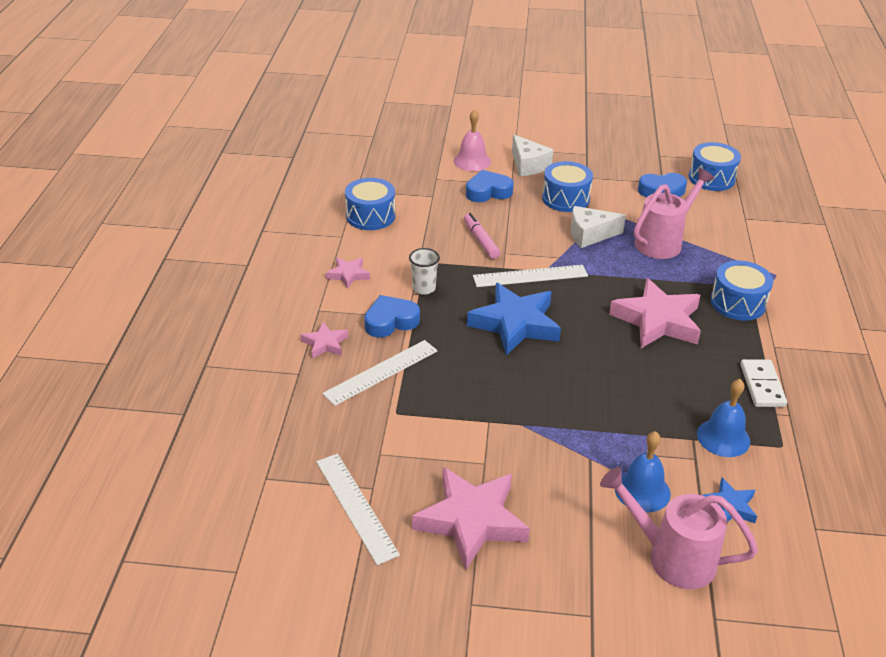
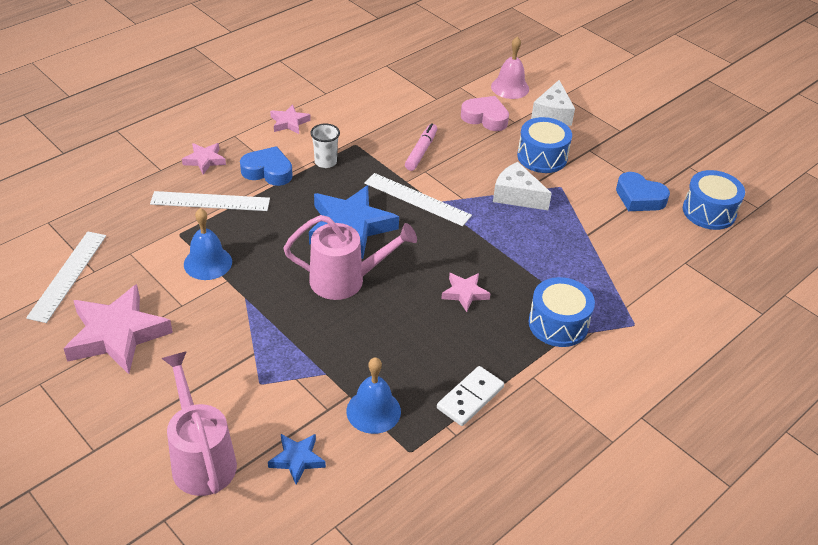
camera: 40 degrees right, 5 degrees up
blue drum [345,178,395,230] -> none
blue heart [466,170,514,202] -> pink heart [461,96,509,131]
pink star [609,278,701,348] -> pink star [441,273,491,312], size x0.50
blue bell [615,431,671,513] -> blue bell moved to [184,208,232,280]
pink watering can [634,168,714,259] -> pink watering can moved to [283,215,417,300]

